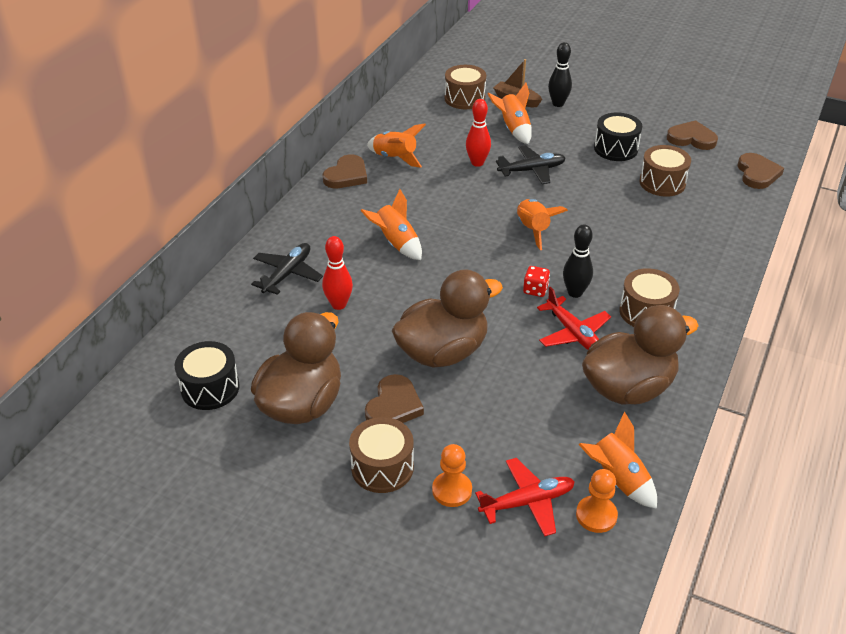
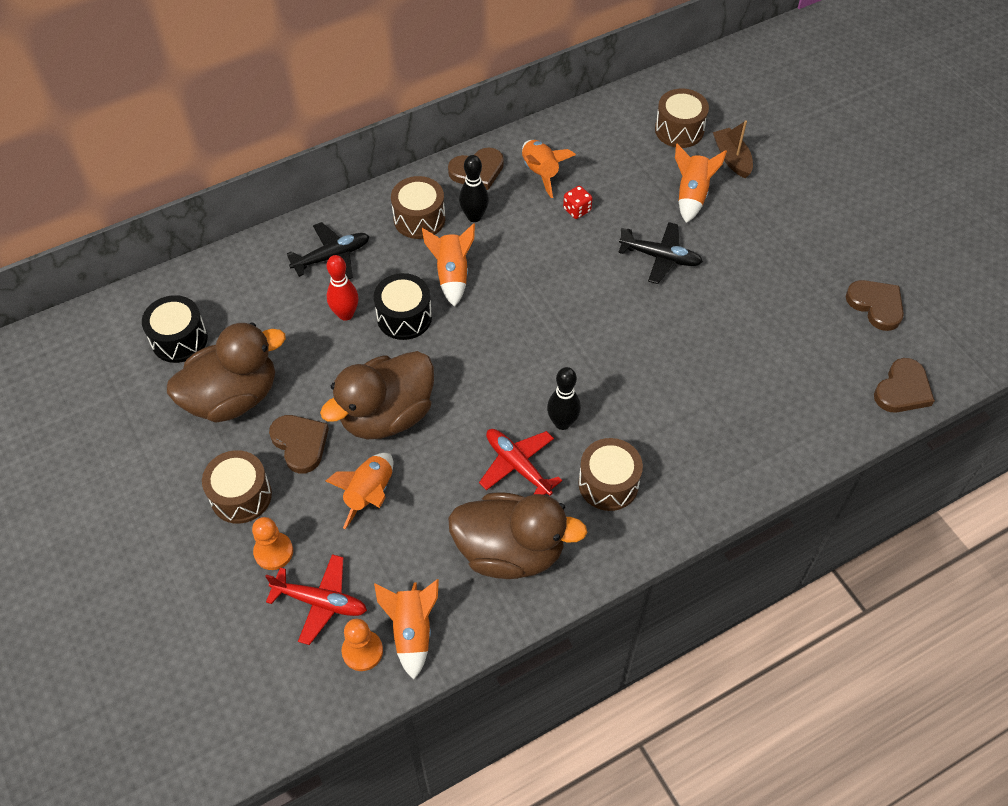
camera: 35 degrees right, 15 degrees up
brown heart [365,374,424,423] -> brown heart turned 90 degrees counterclockwise [269,415,329,474]
brown duck [392,270,503,368] -> brown duck turned 135 degrees clockwise [320,351,434,439]
red bowling pin [466,99,491,167] -> none
orange rocket [517,199,568,250] -> orange rocket moved to [326,453,393,529]
red dice [523,266,550,297] -> red dice moved to [563,186,593,219]
red plane [537,287,611,350] -> red plane turned 135 degrees clockwise [479,429,562,496]
black bowling pin [548,42,572,107] -> black bowling pin moved to [459,155,489,222]
black drum [594,112,642,161] -> black drum moved to [374,273,432,340]
brown drum [639,145,691,197] -> brown drum moved to [391,176,445,239]

